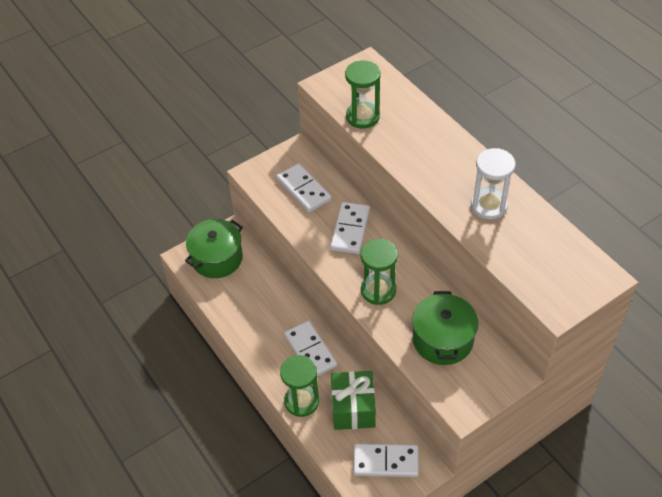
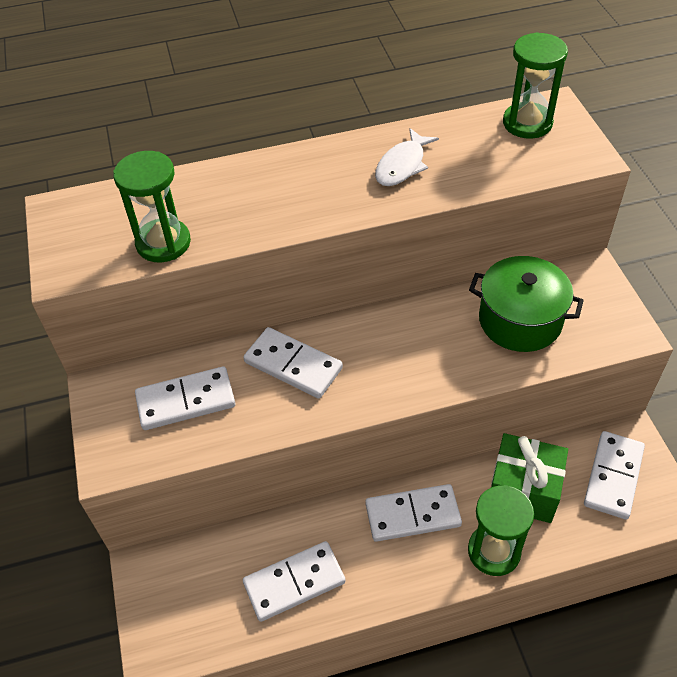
camera: 70 degrees left, 0 degrees up
green pot [185,219,243,278] -> none
green hourglass [361,239,398,305] -> green hourglass moved to [503,32,568,139]
white hourglass [471,148,515,220] -> white fish [375,128,439,186]
none -> white domino [243,541,346,622]

